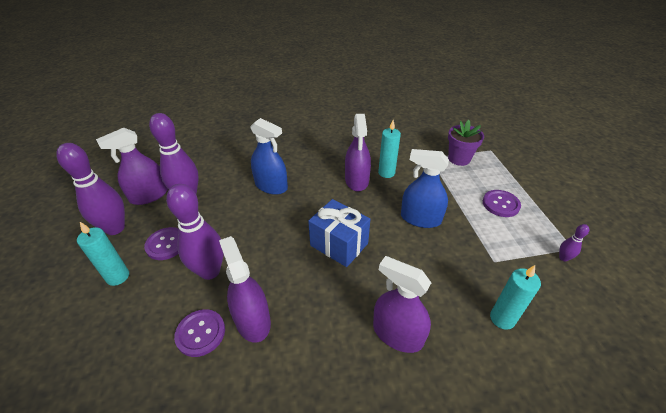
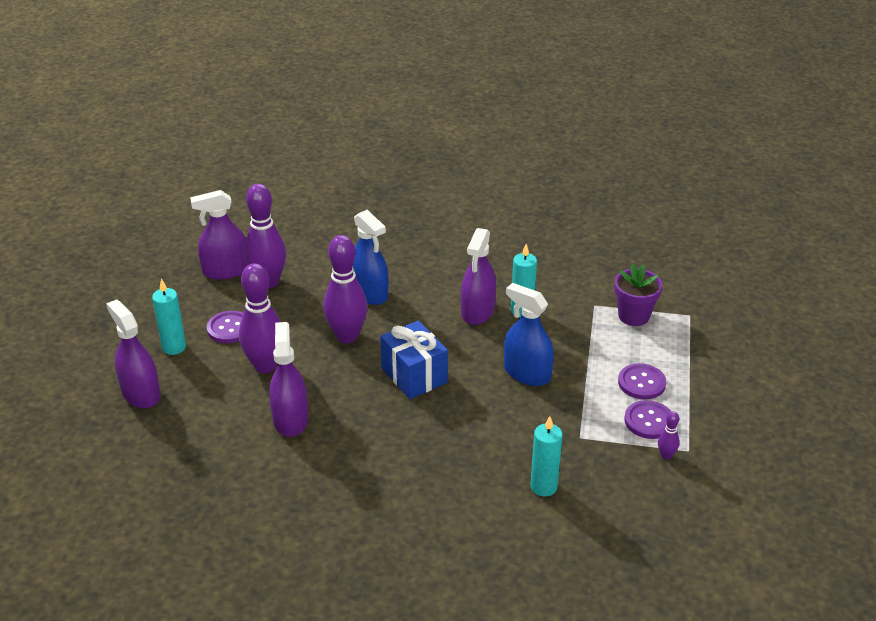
camera: 20 degrees right, 5 degrees down
purple bowling pin [56,143,125,235] -> purple bowling pin moved to [323,235,368,343]
purple button [174,309,225,357] -> purple button moved to [624,400,672,439]
purple spray bottle [373,256,431,353] -> purple spray bottle moved to [106,299,161,408]

